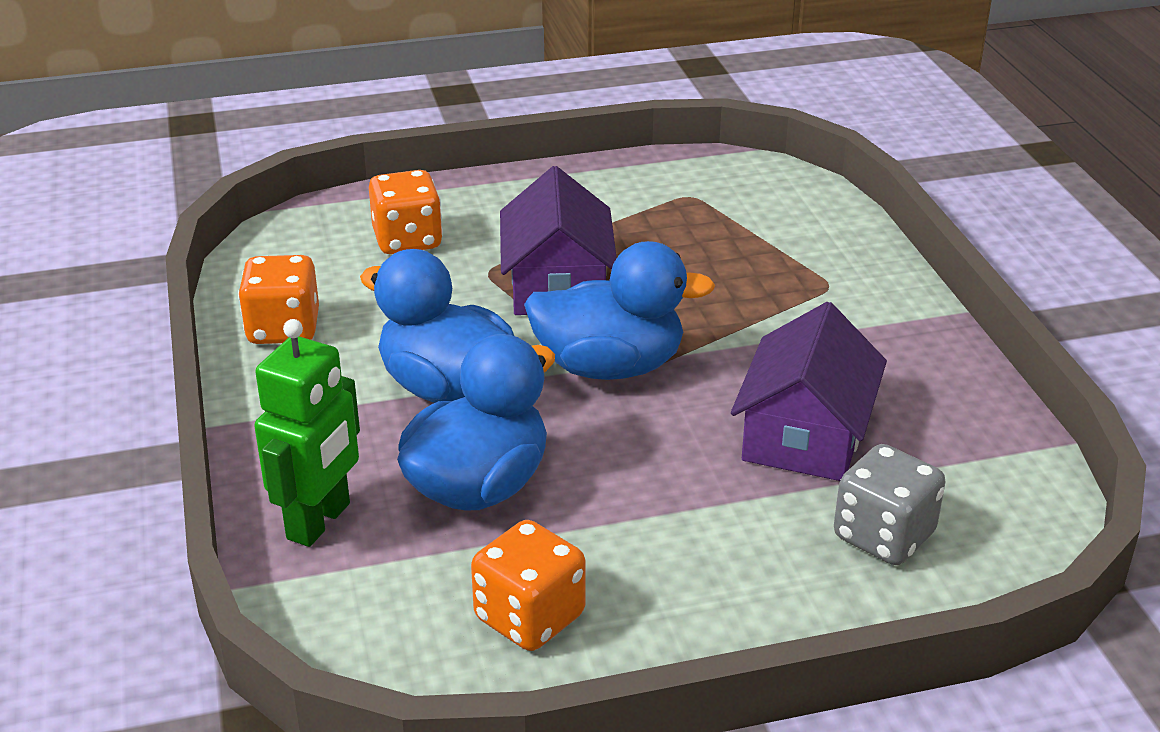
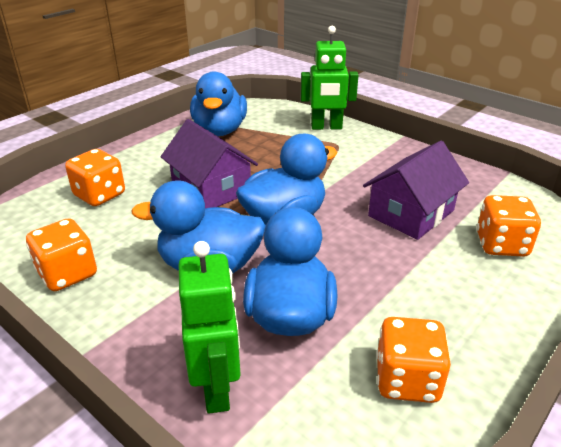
camera: 35 degrees left, 0 degrees up
purple house [731,302,887,481] -> purple house turned 60 degrees clockwise [363,141,469,240]
grey dice [834,444,946,565] -> orange dice [477,195,541,257]
none -> blue duck [190,72,247,136]
none -> green robot [301,26,359,130]

